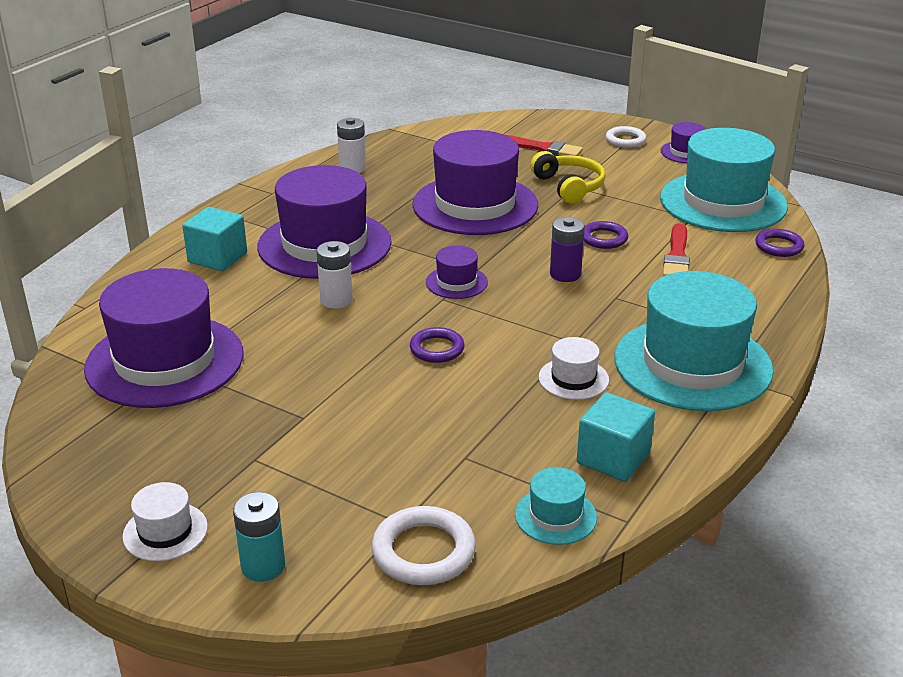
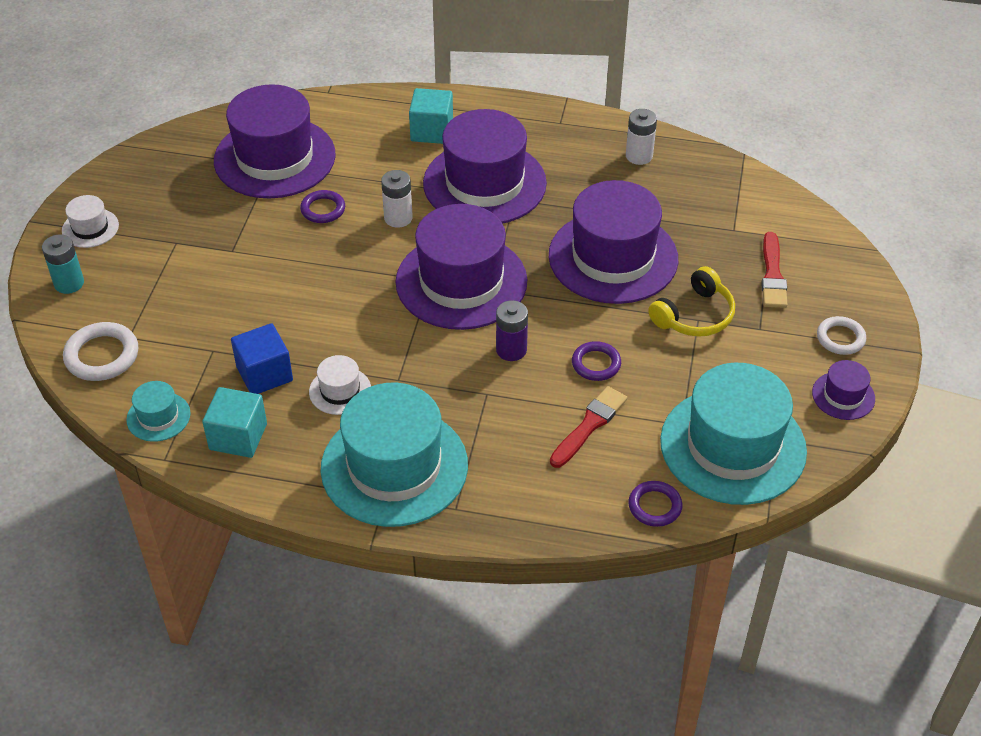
camera: 70 degrees right, 15 degrees up
purple ring [410,327,465,363] -> purple ring moved to [300,190,345,223]
purple hat [426,246,488,299] -> purple hat [395,204,527,330], size x2.26
red brush [663,223,690,276] -> red brush turned 135 degrees clockwise [550,386,627,468]
none -> blue cube [231,323,293,394]

